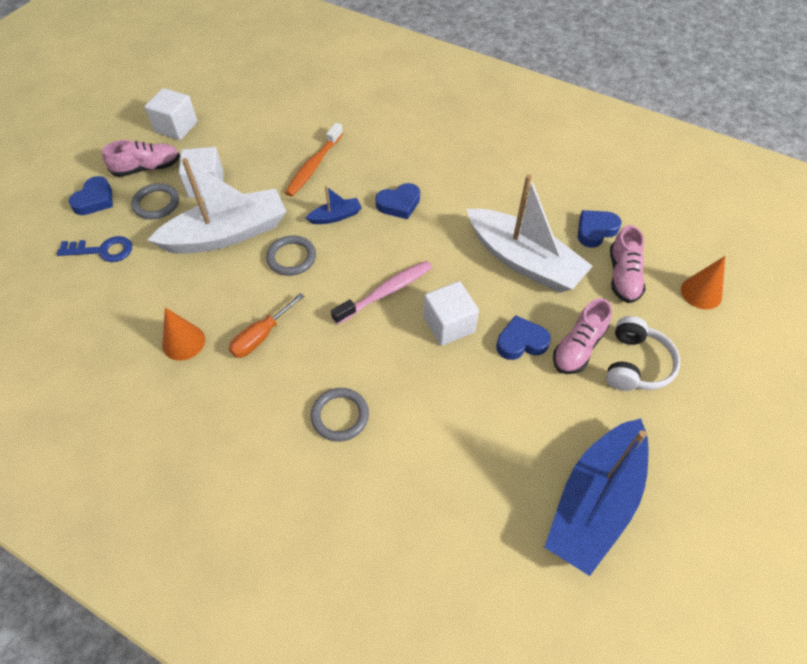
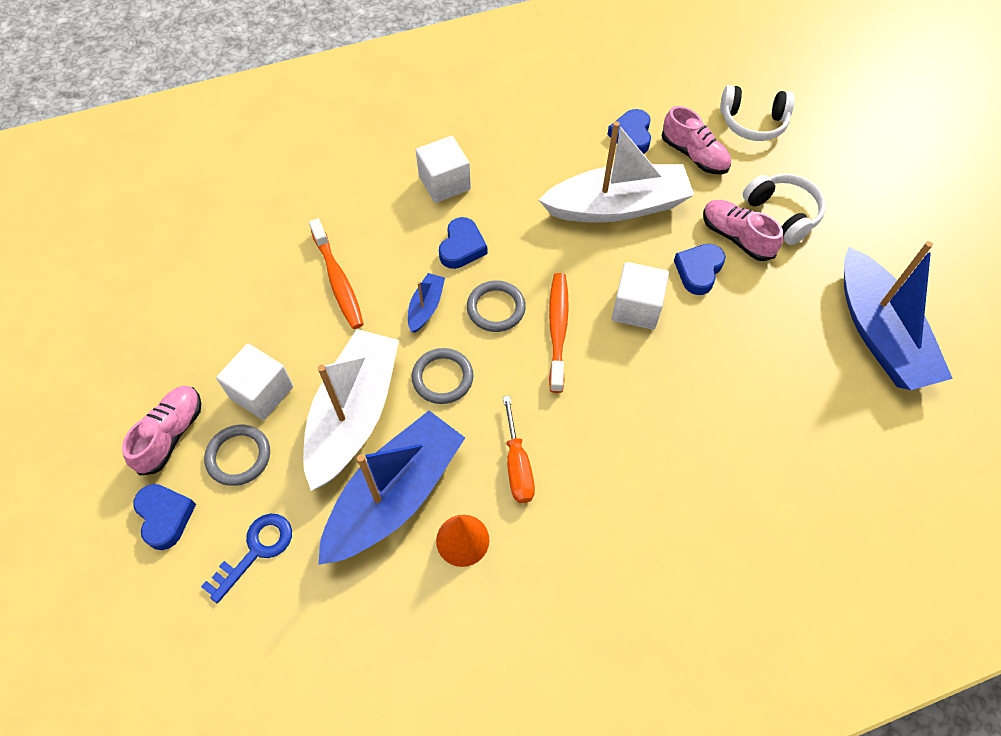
camera: 50 degrees left, 5 degrees up
white cube [145,88,198,140] -> white cube moved to [416,136,471,203]
grey ring [311,388,369,442] -> grey ring moved to [467,281,526,332]
pink toothbrush [331,261,432,325] -> orange toothbrush [549,273,569,393]
pink shoe [553,298,612,374] -> pink shoe turned 150 degrees clockwise [703,200,783,261]
orange cone [681,256,725,309] -> white headphones [720,85,795,141]
none -> blue boat [318,411,465,565]

